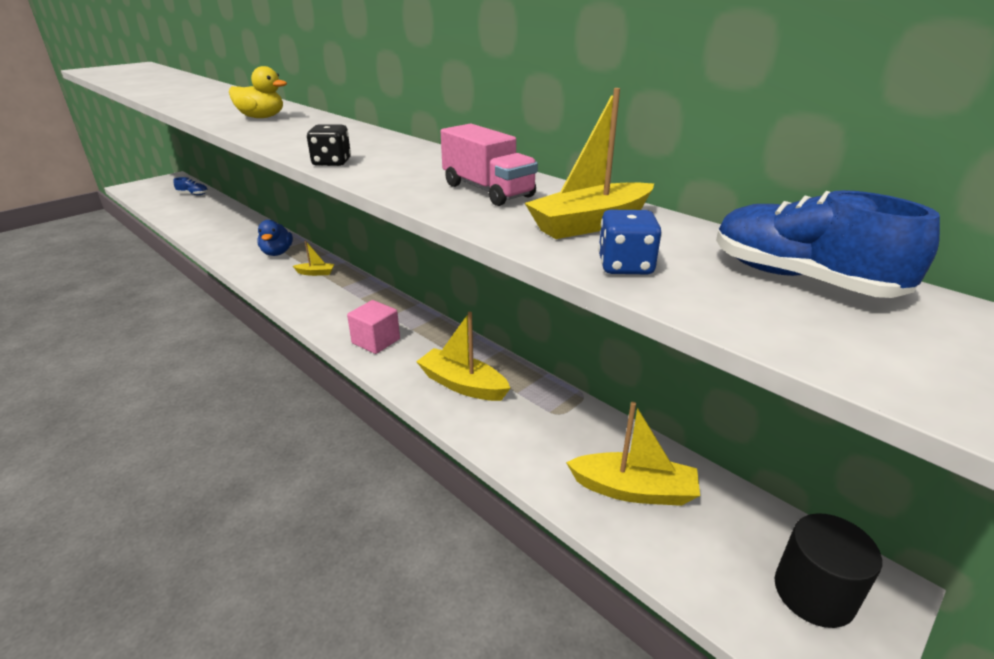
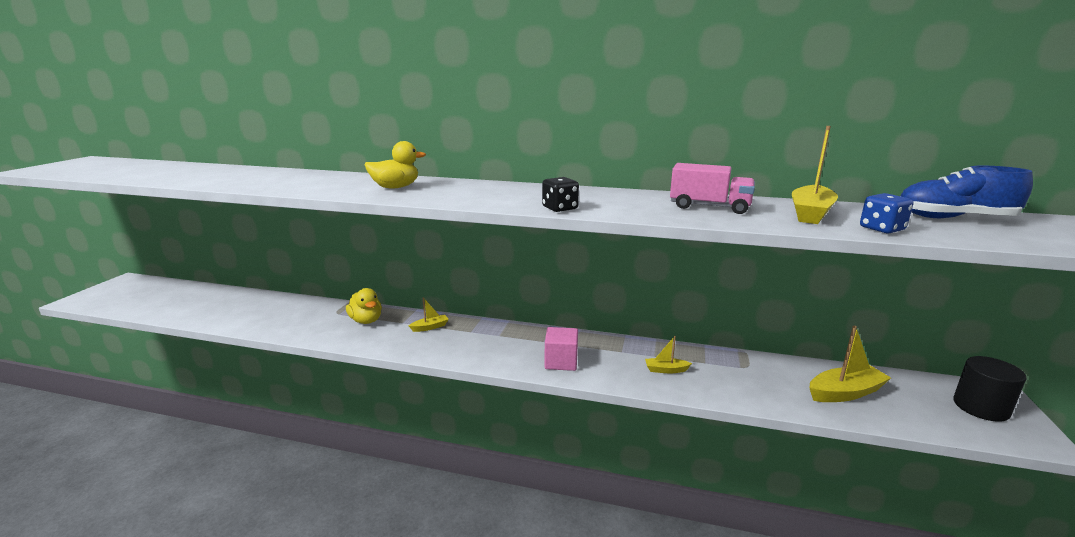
camera: 30 degrees left, 10 degrees down
blue shoe [174,177,208,195] -> none
blue duck [257,220,293,256] -> yellow duck [346,288,382,324]
yellow boat [416,312,510,401] -> yellow boat [645,336,692,373], size x0.54

